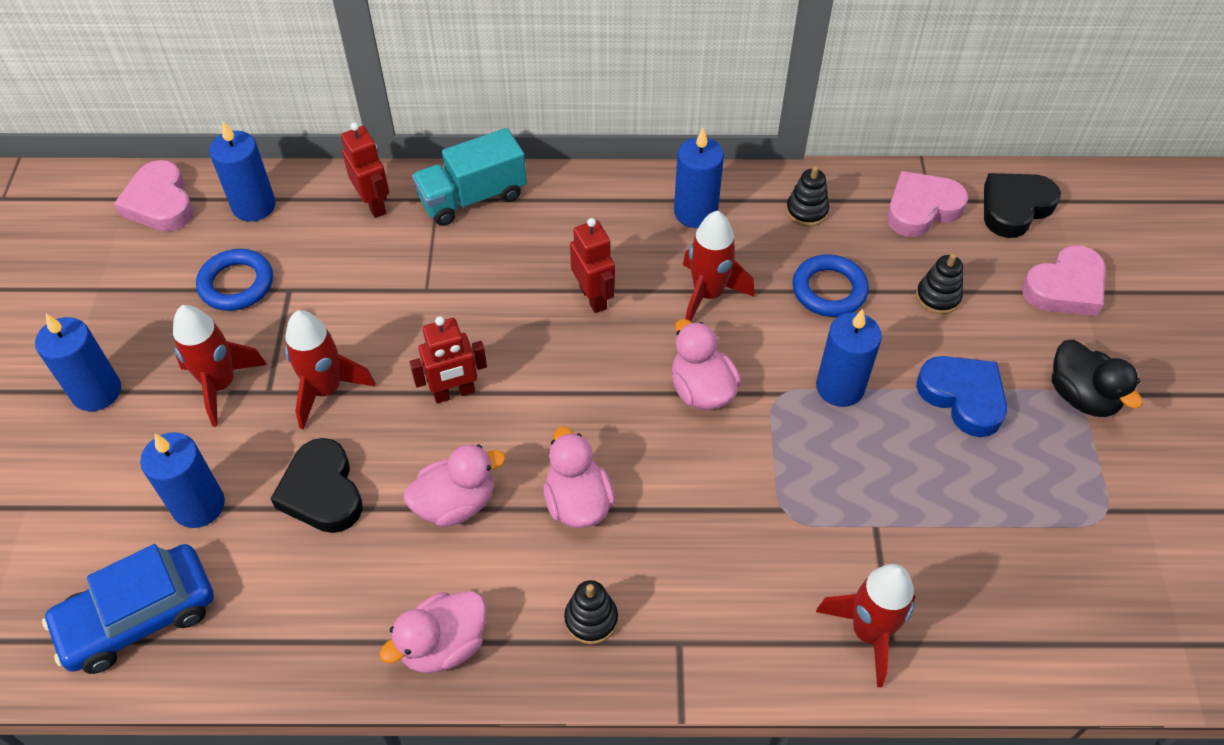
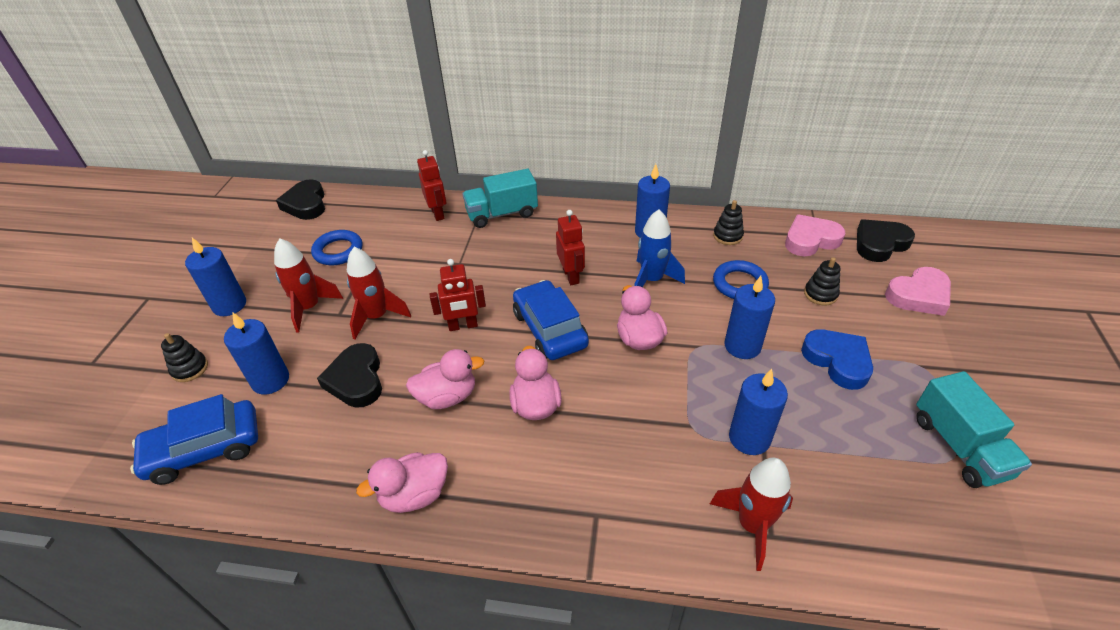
camera: 10 degrees right, 10 degrees down
pink heart [114,160,193,231] -> black heart [276,179,325,220]
blue candle [209,121,276,222] -> blue candle moved to [729,369,788,455]
black stacking toy [564,580,618,644] -> black stacking toy moved to [161,333,208,382]
red rocket [683,211,755,321] -> blue rocket [634,209,685,287]
black duck [1052,340,1143,417] -> none
none -> blue car [513,280,589,360]
none -> turquoise truck [916,371,1032,488]

